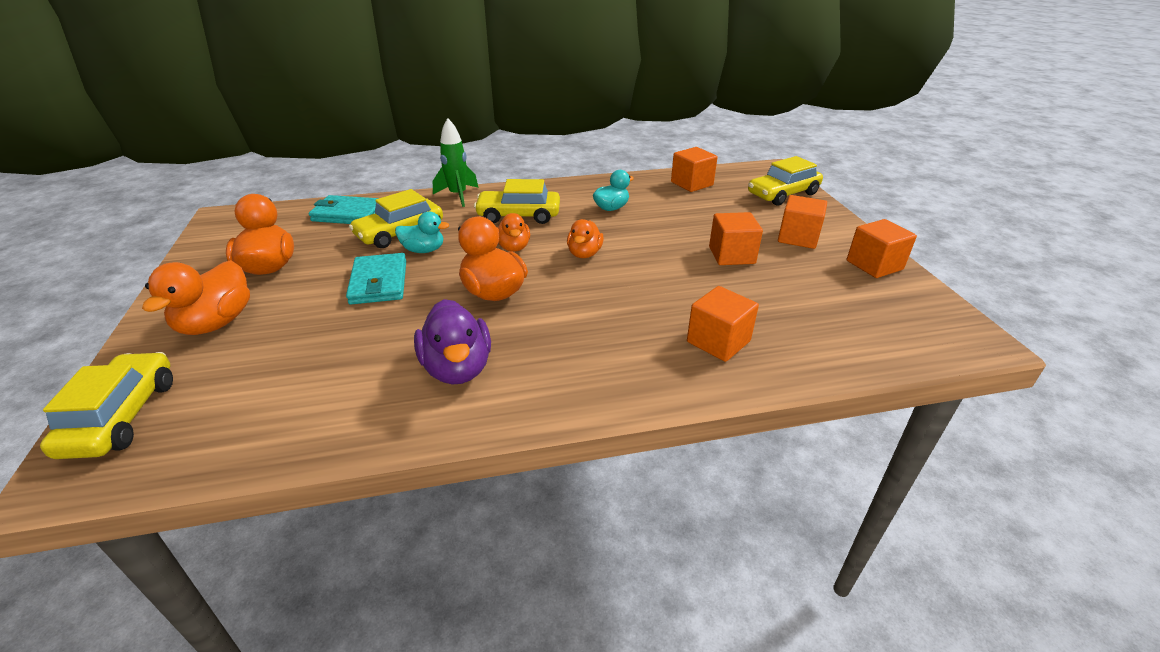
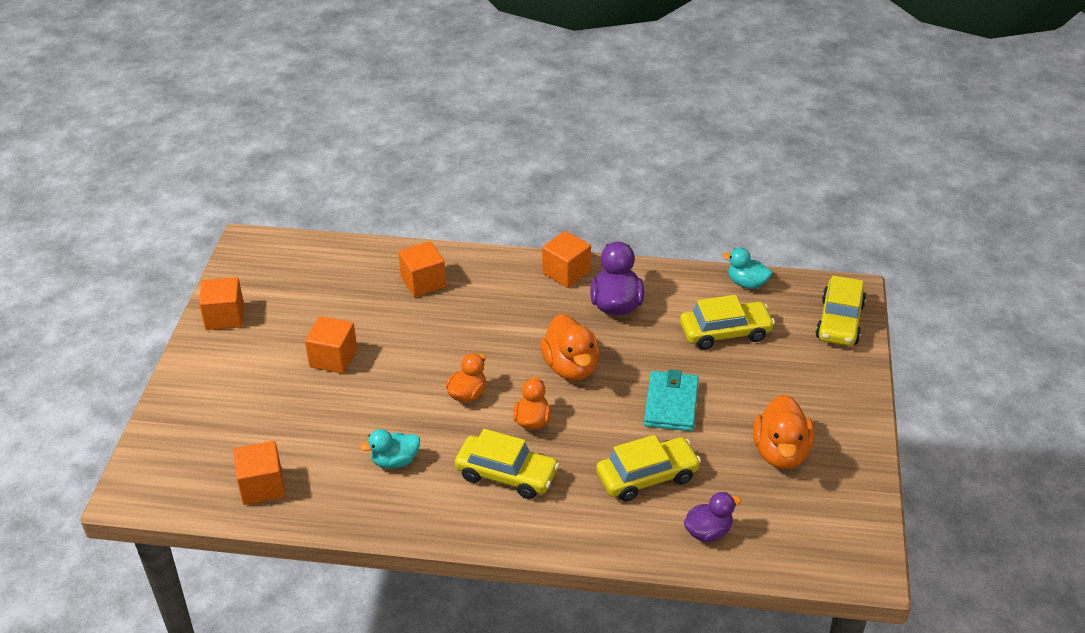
camera: 160 degrees left, 5 degrees up
orange duck [142,260,250,335] -> none
turquoise wallet [308,195,379,224] -> purple duck [684,492,741,542]
turquoise duck [395,212,449,253] -> turquoise duck moved to [722,248,772,289]
green rocket [433,118,479,207] -> none
yellow car [748,156,823,206] -> yellow car moved to [680,295,775,350]
orange cube [778,195,827,249] -> orange cube moved to [542,231,591,288]

